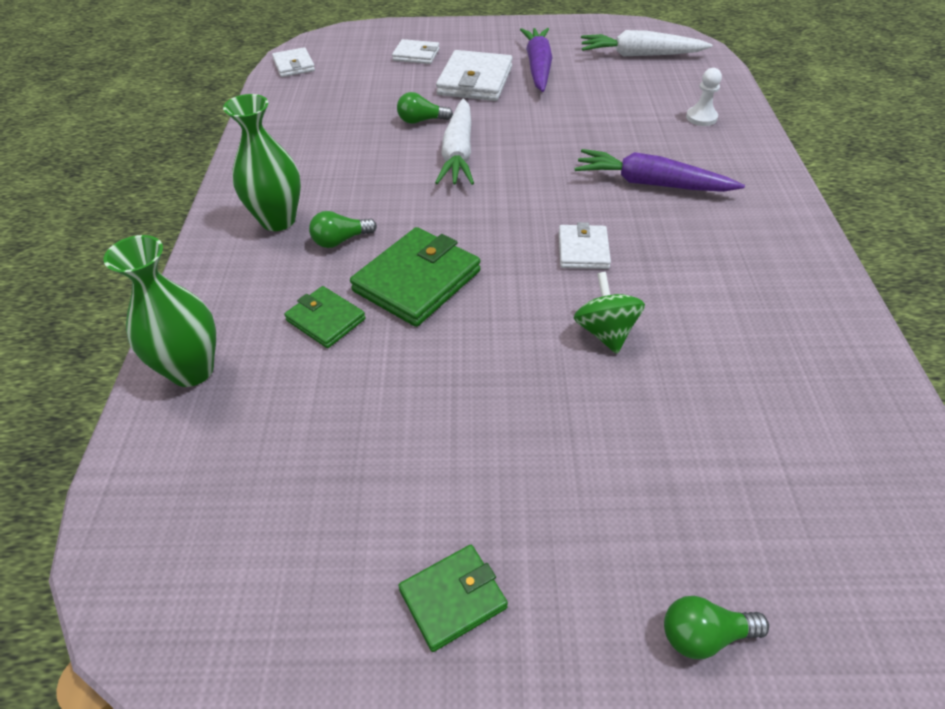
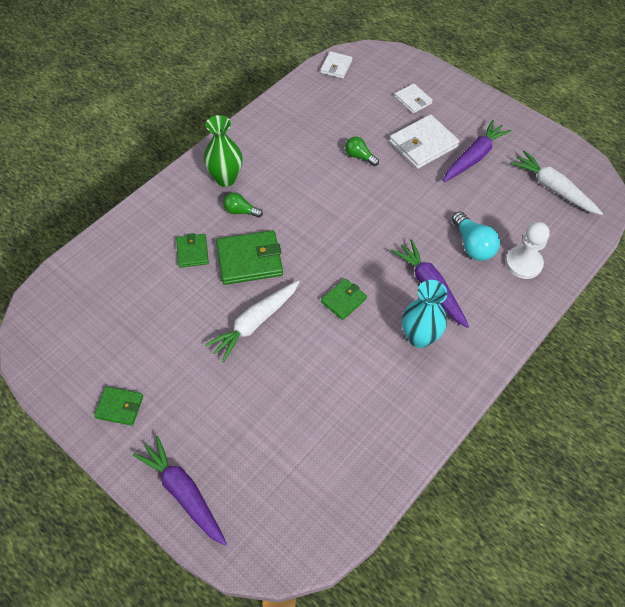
camera: 40 degrees right, 10 degrees up
green vase [104,235,216,387] -> none
white carrot [435,98,474,185] -> white carrot moved to [205,280,300,362]
white wallet [559,222,611,269] -> green wallet [321,278,367,320]
green spinning top [574,272,645,354] -> none
green light bulb [664,596,769,659] -> purple carrot [133,435,227,546]
white pawn [686,68,722,126] -> white pawn [505,222,550,279], size x1.59
none -> turquoise vase [402,280,447,348]
none -> turquoise light bulb [452,212,500,261]

